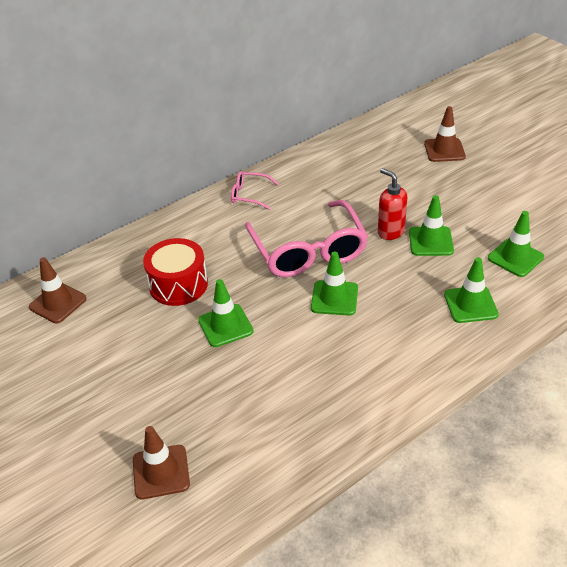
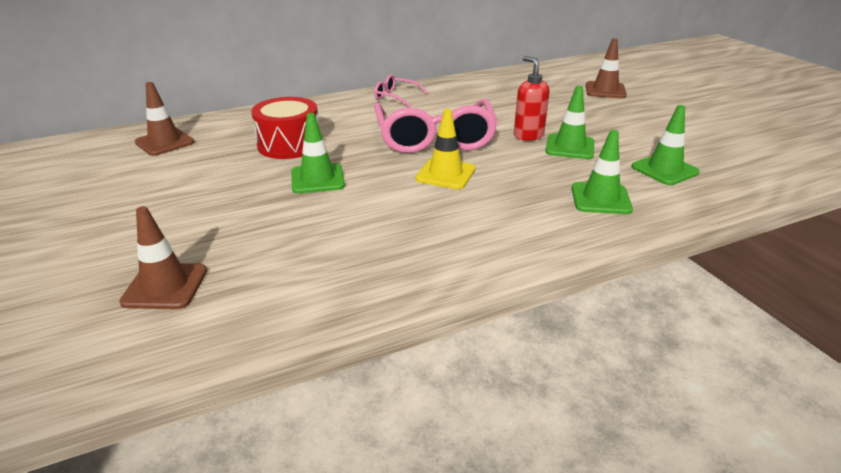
camera: 10 degrees right, 10 degrees down
green traffic cone [311,252,358,316] -> yellow traffic cone [416,109,475,189]

